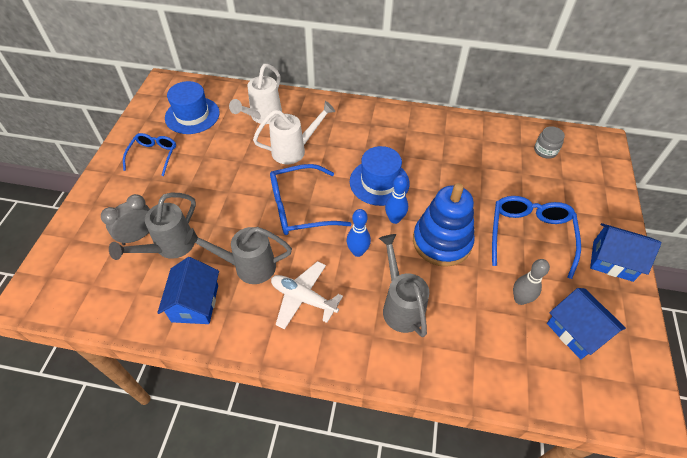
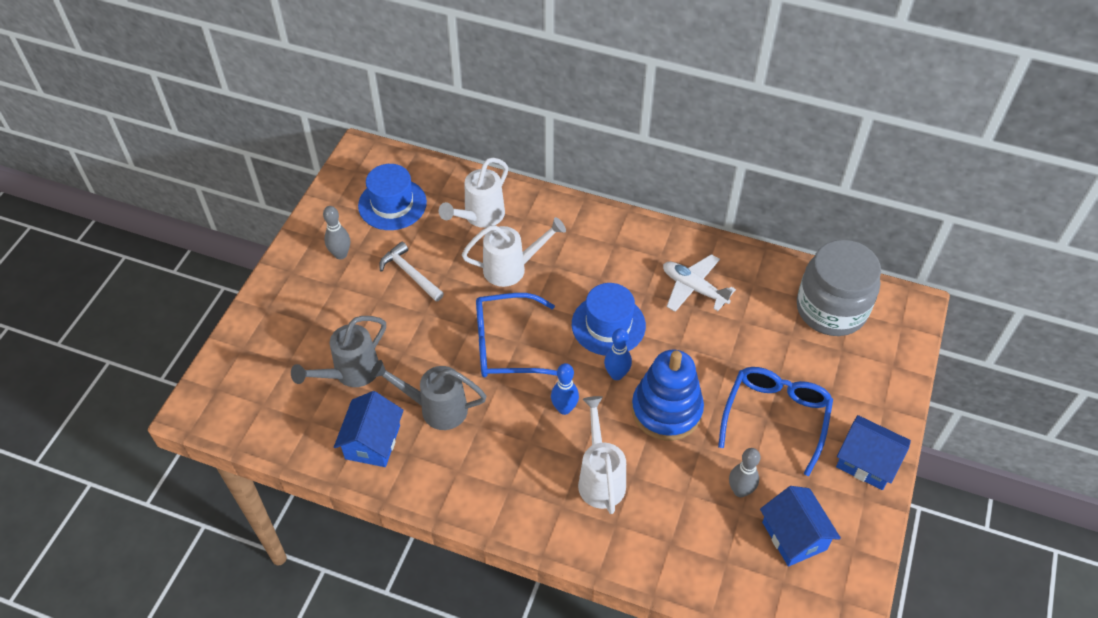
camera: 10 degrees right, 0 degrees up
grey clock [101,194,150,245] -> none
blue glasses [123,133,176,176] -> grey bowling pin [323,206,350,259]
white plane [271,261,343,330] -> white plane moved to [663,254,736,312]
grey watering can [379,234,429,337] -> white watering can [578,396,626,514]
grey jar [534,126,565,159] -> grey jar [797,240,881,336], size x2.37
none -> white hammer [379,242,444,301]

